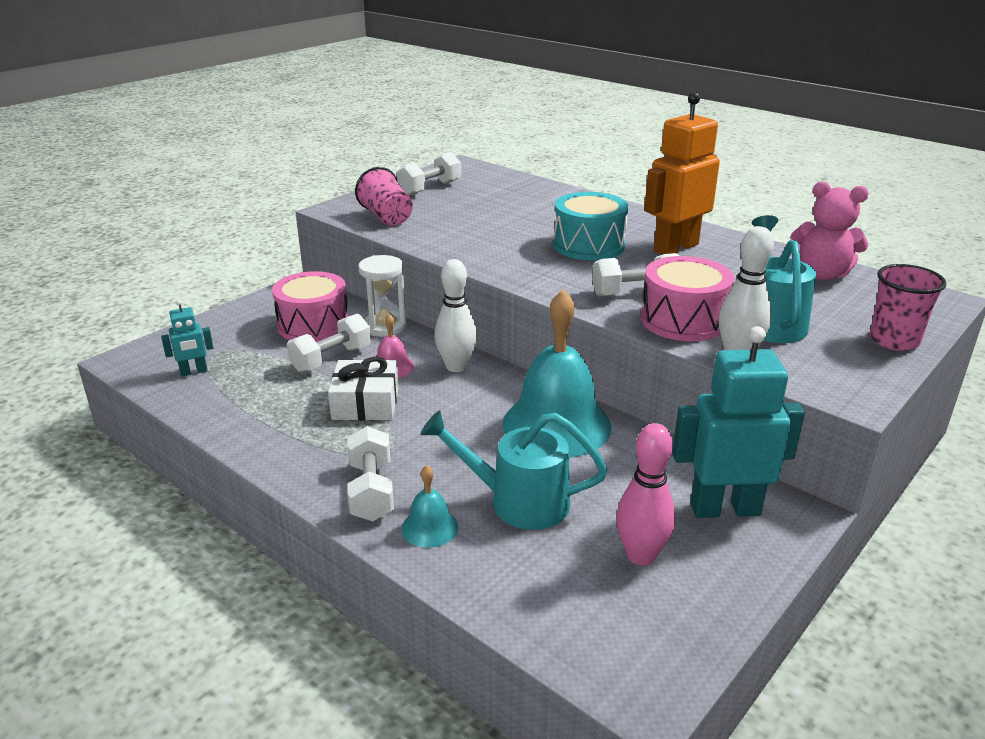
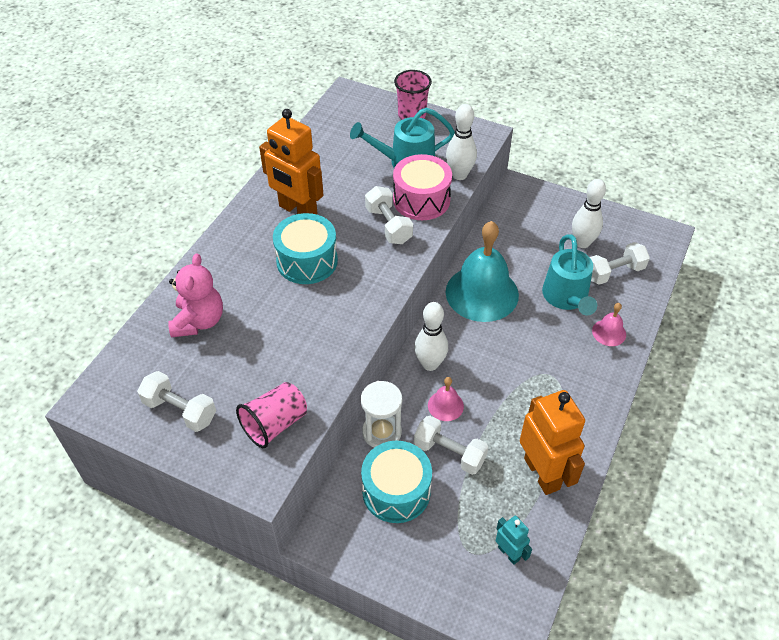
camera: 105 degrees left, 20 degrees up
pink drum [272,271,348,342] -> turquoise drum [361,441,432,523]
white gift [328,357,399,420] -> none
white dumbbell [347,426,394,521] -> white dumbbell moved to [590,242,650,285]
turquoise bell [401,465,458,548] -> pink bell [592,303,626,346]
pink bowling pin [616,423,675,566] -> white bowling pin [572,179,606,248]
turquoise robot [672,326,805,518] -> none
pink teddy bear [791,181,869,280] -> pink teddy bear moved to [168,253,223,337]
none -> orange robot [520,390,585,495]

